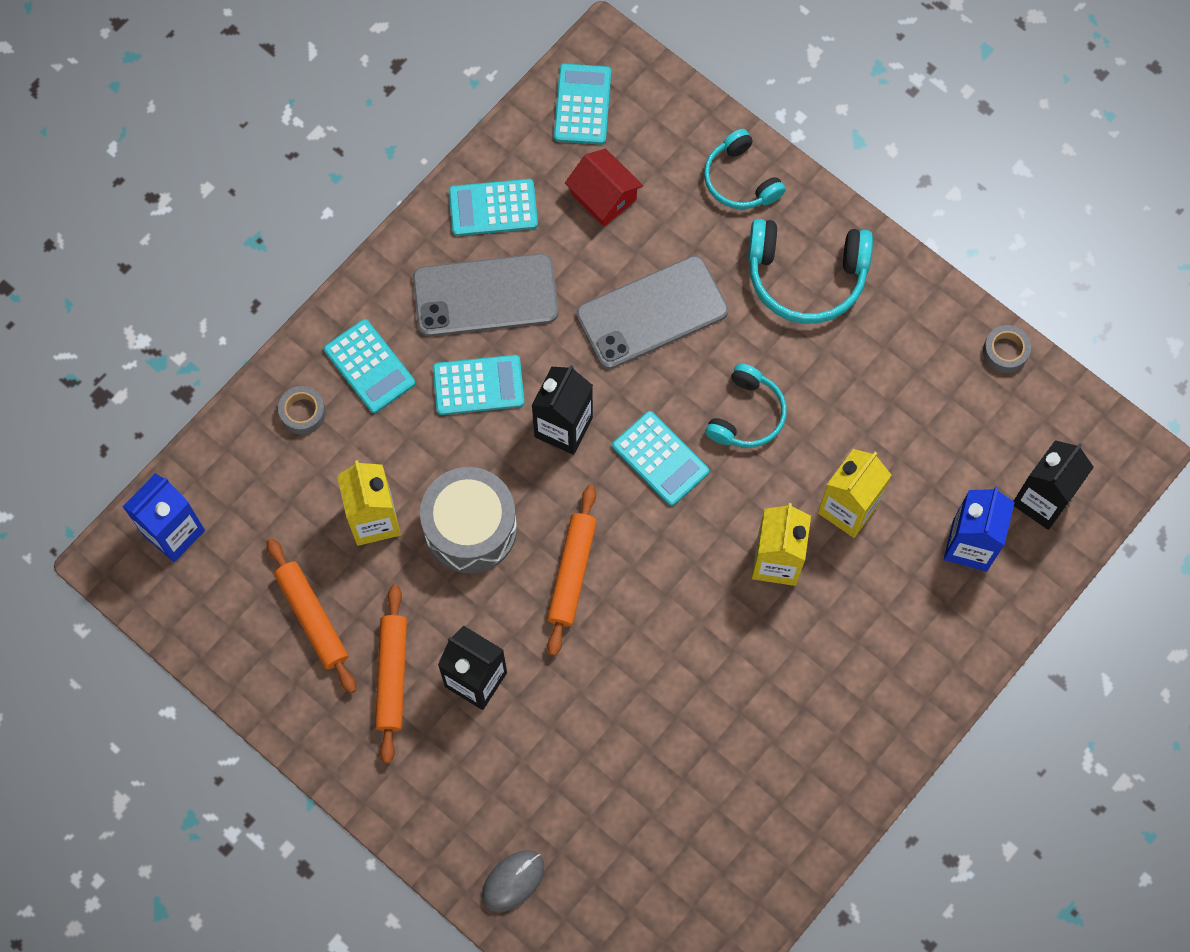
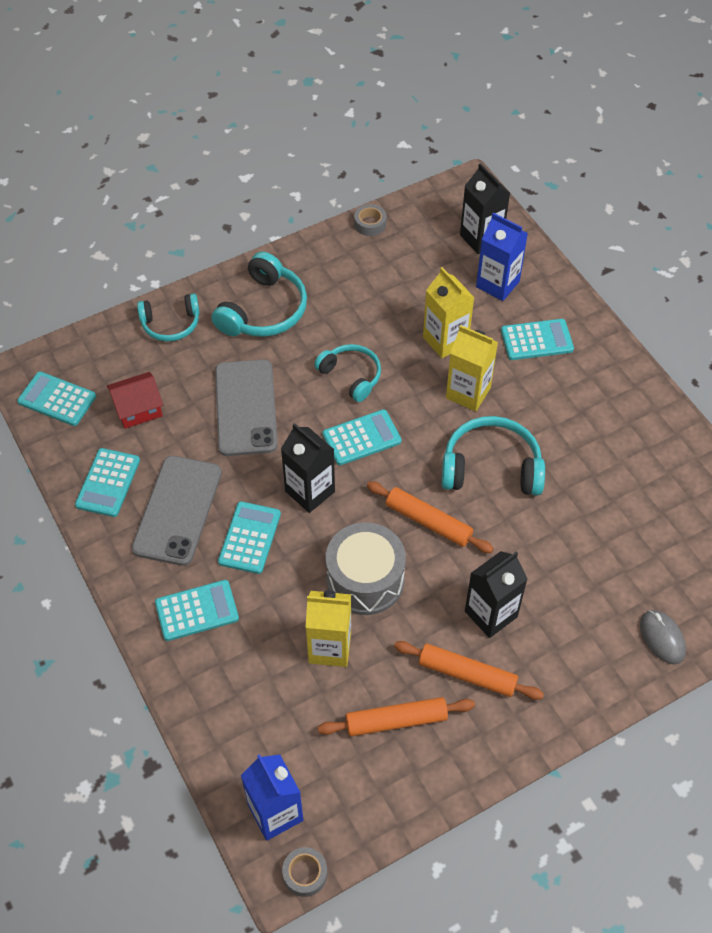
camera: 70 degrees left, 15 degrees down
grey tape [278,386,326,435] -> grey tape moved to [282,847,327,897]
none -> turquoise headphones [441,416,545,496]
none -> turquoise calculator [501,319,574,360]

